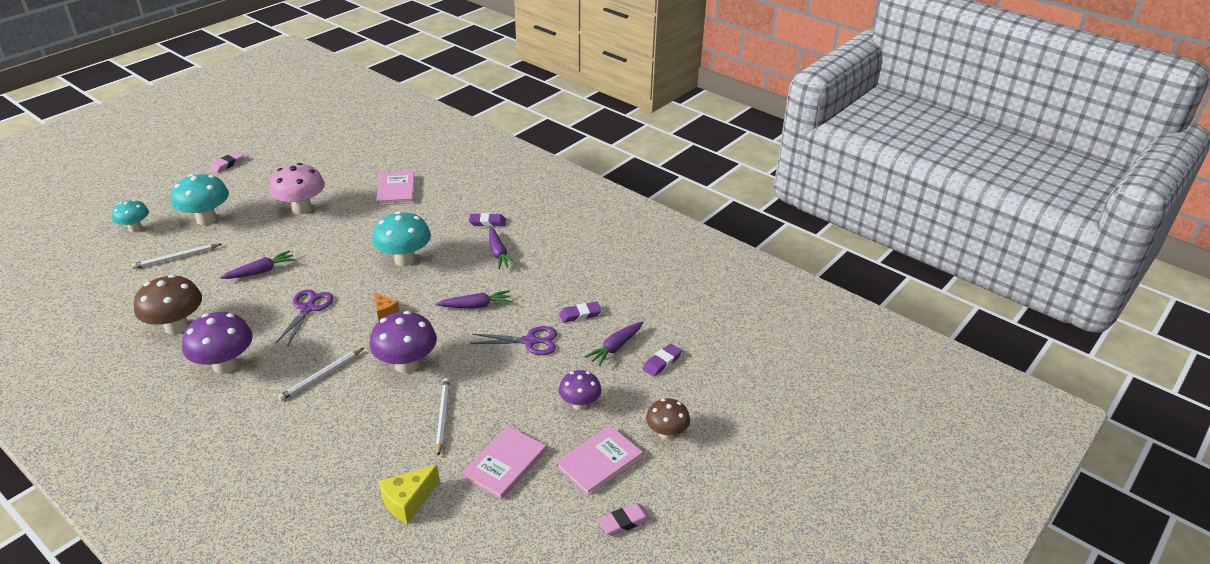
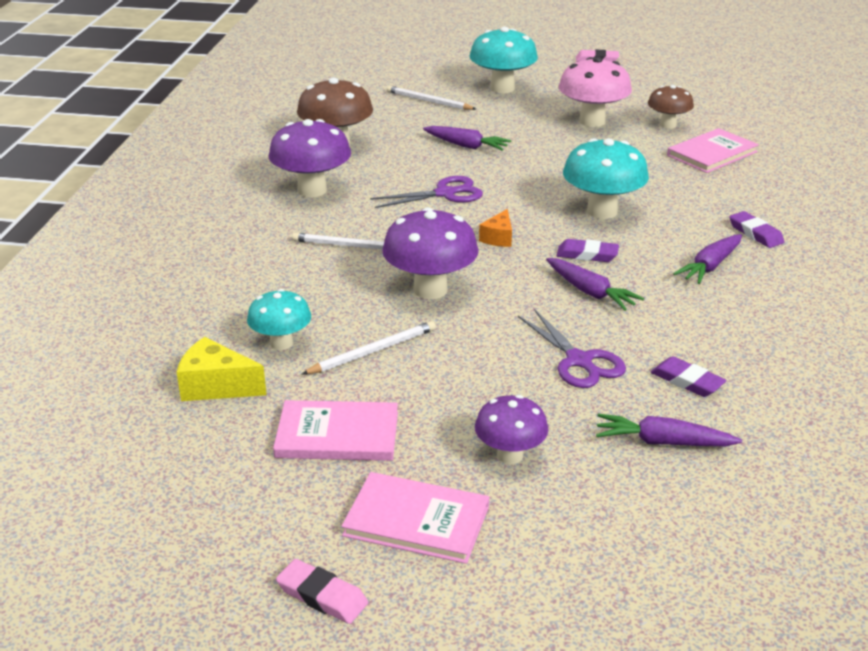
camera: 60 degrees right, 5 degrees down
turquoise mushroom [112,200,149,232] -> turquoise mushroom moved to [247,289,311,350]
purple eraser [642,344,682,377] -> purple eraser moved to [556,239,619,262]
brown mushroom [646,398,690,440] -> brown mushroom moved to [648,85,694,129]

